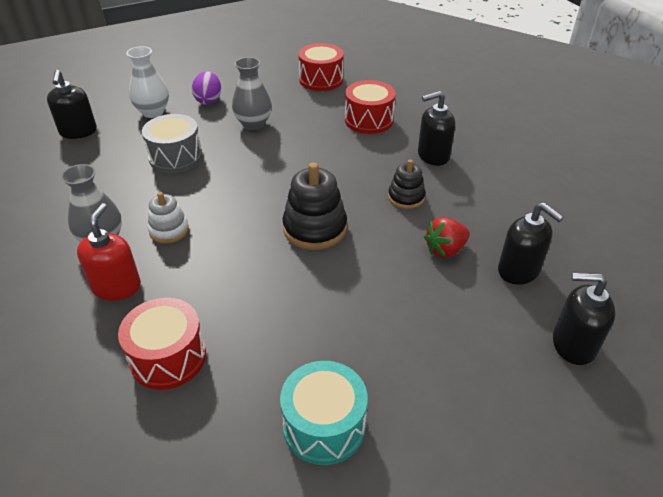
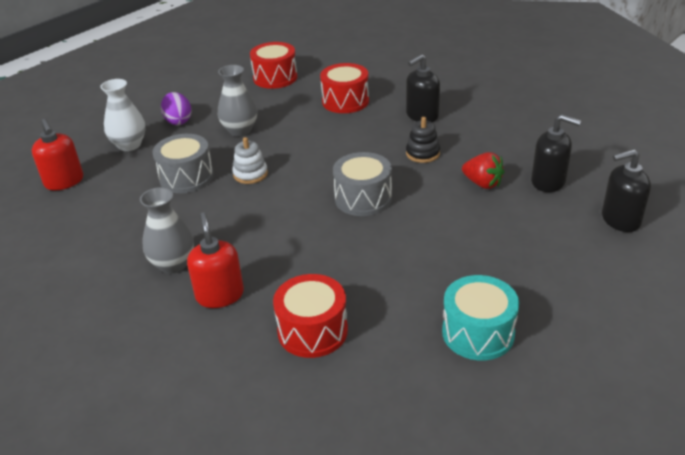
camera: 20 degrees left, 5 degrees down
black soap dispenser [47,70,97,139] -> red soap dispenser [32,119,83,190]
white stacking toy [148,192,189,244] -> white stacking toy moved to [232,137,268,184]
black stacking toy [282,163,347,250] -> grey drum [333,152,392,216]
red strawberry [424,217,470,258] -> red strawberry turned 90 degrees counterclockwise [462,152,504,189]

